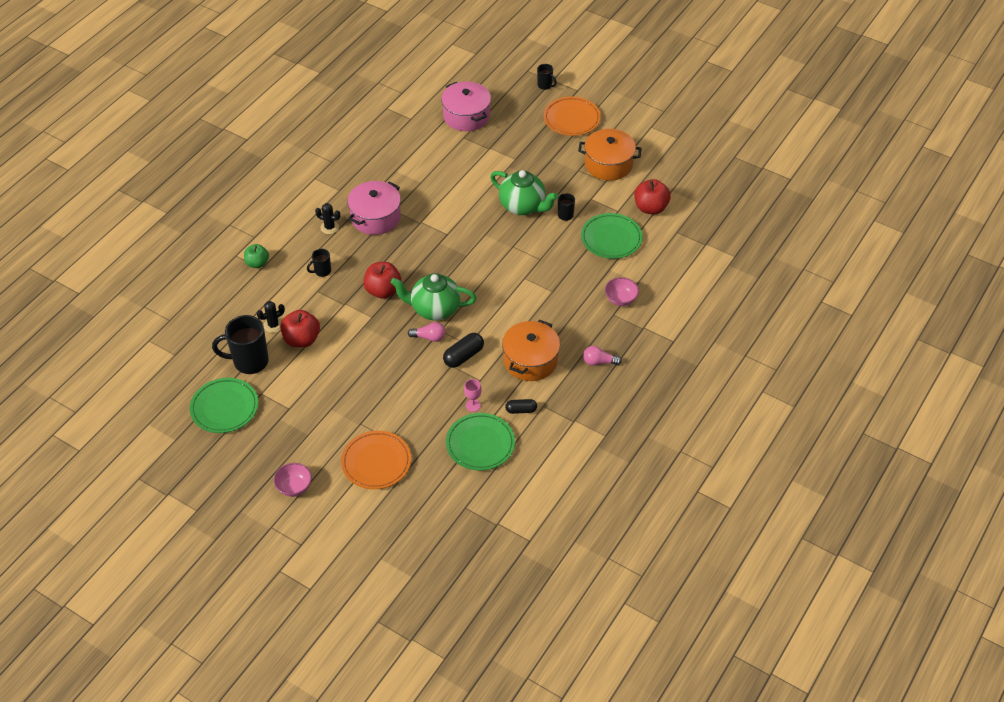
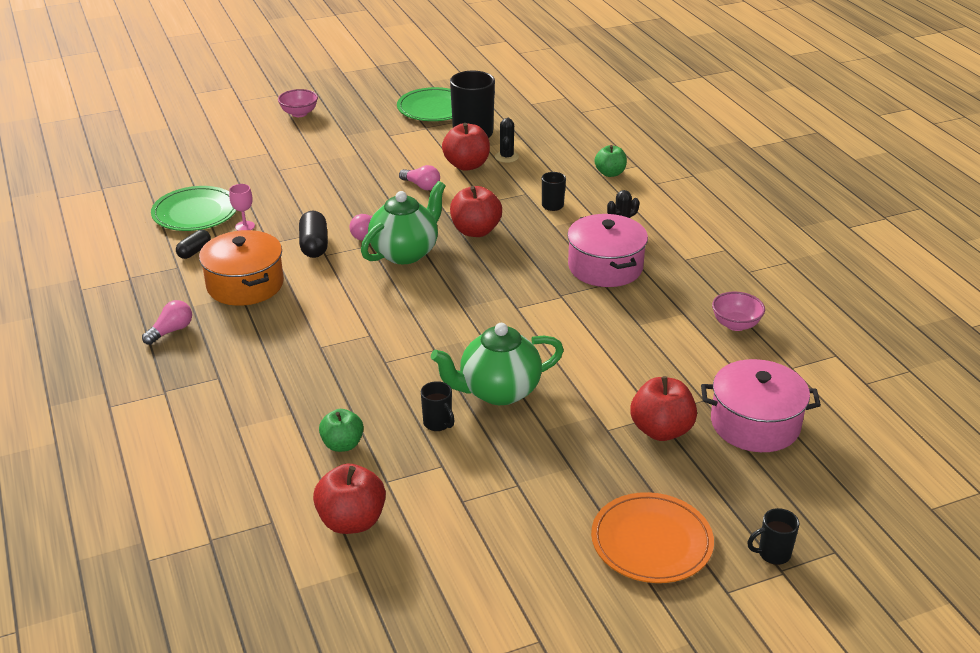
camera: 125 degrees right, 15 degrees down
orange plate [341,431,411,489] -> none
orange pot [578,129,642,181] -> none
green plate [581,213,643,259] -> green apple [319,409,364,452]
pink bowl [605,277,639,306] -> pink bowl moved to [712,292,765,331]
none -> pink light bulb [399,165,440,190]
none -> red apple [630,376,697,441]

